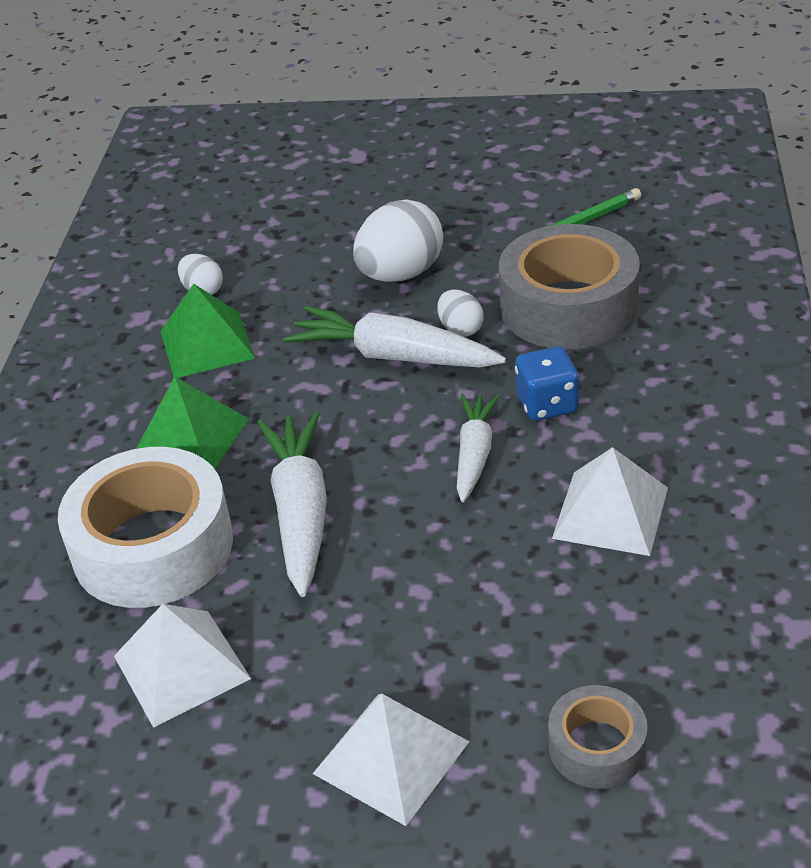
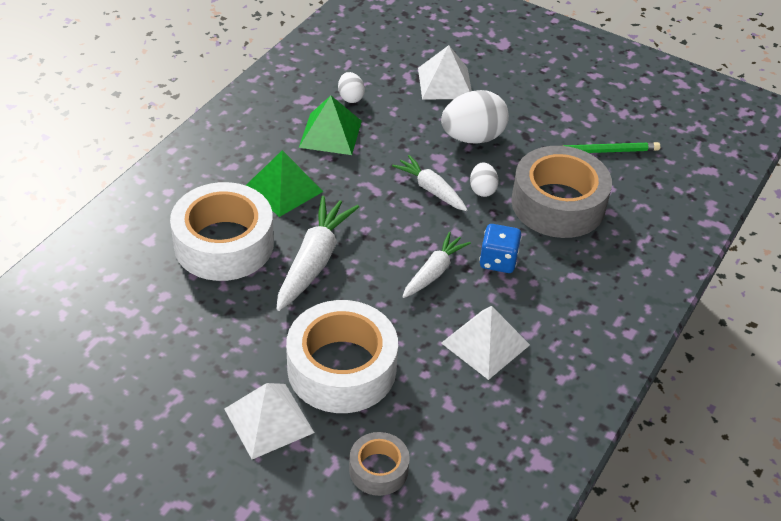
camera: 20 degrees right, 5 degrees up
white pyramid [114,604,251,728] -> white pyramid moved to [418,45,472,100]
white carrot [284,306,506,367] -> white carrot [392,155,467,211], size x0.64
none -> white tape [286,300,398,413]

